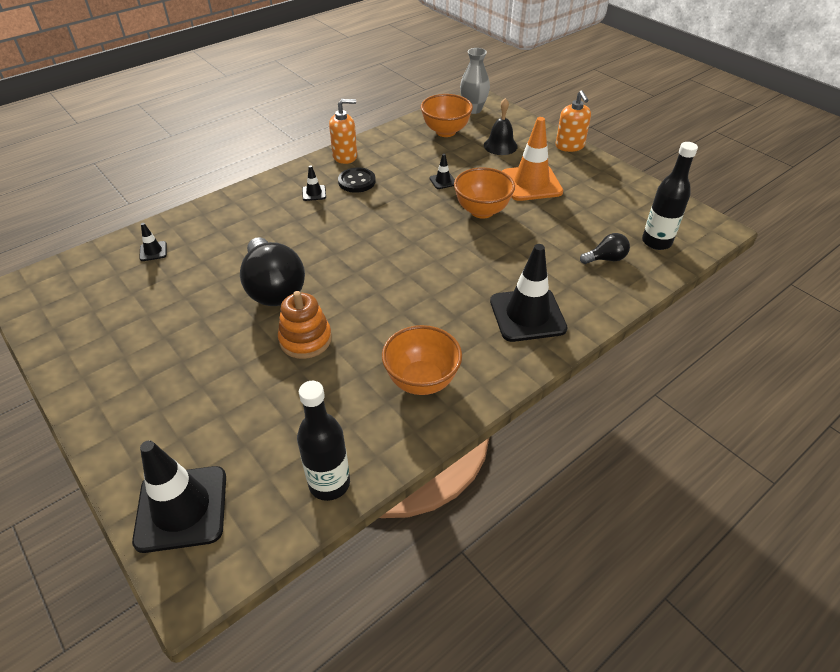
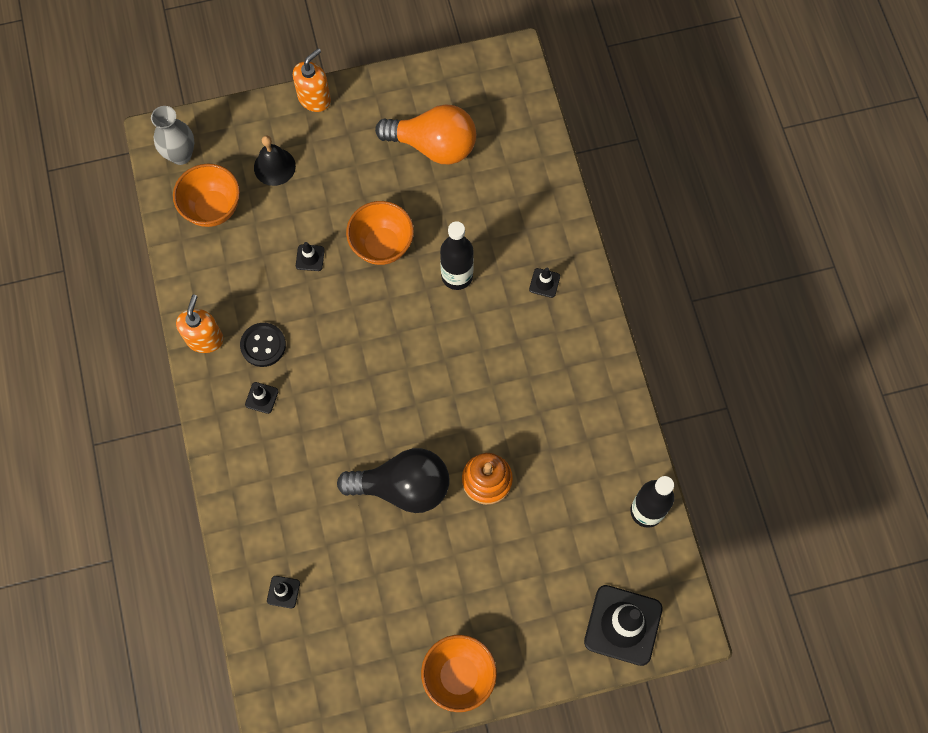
camera: 65 degrees left, 25 degrees up
orange bowl [382,325,462,395] -> orange bowl moved to [421,635,497,712]
black traffic cone [490,244,568,342] -> black traffic cone [529,268,560,298], size x0.43
orange traffic cone [502,117,563,201] -> none
orange soap dispenser [556,90,591,152] -> orange soap dispenser turned 60 degrees counterclockwise [293,48,331,112]
black light bulb [580,233,630,264] -> none
black bottle [642,142,698,250] -> black bottle moved to [440,221,474,290]
none -> orange light bulb [375,105,476,164]

